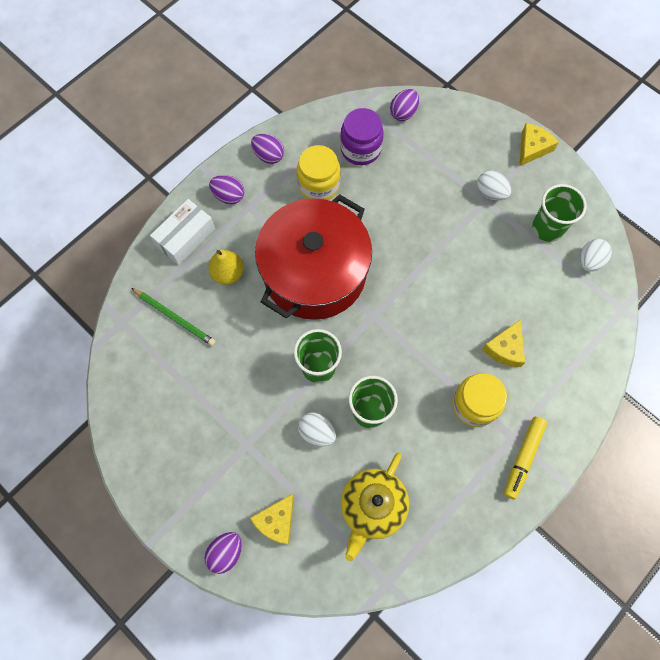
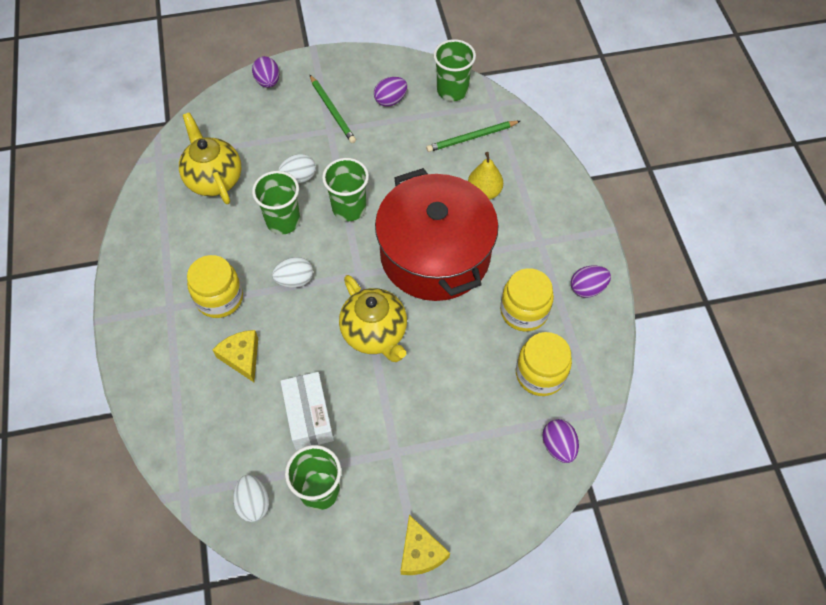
camera: 125 degrees right, 10 degrees down
white box [150,199,215,265] -> white box moved to [280,372,334,450]
purple egg [209,175,244,204] -> purple egg moved to [374,77,407,107]
yellow cheese [250,494,294,545] -> none
purple jar [340,108,384,165] -> yellow jar [516,332,572,396]
white egg [477,171,511,201] -> white egg moved to [272,257,313,288]
yellow marker [504,417,547,500] -> none
none -> green pencil [310,75,356,143]
none -> yellow teapot [339,275,407,362]
none -> green cup [433,39,476,101]

